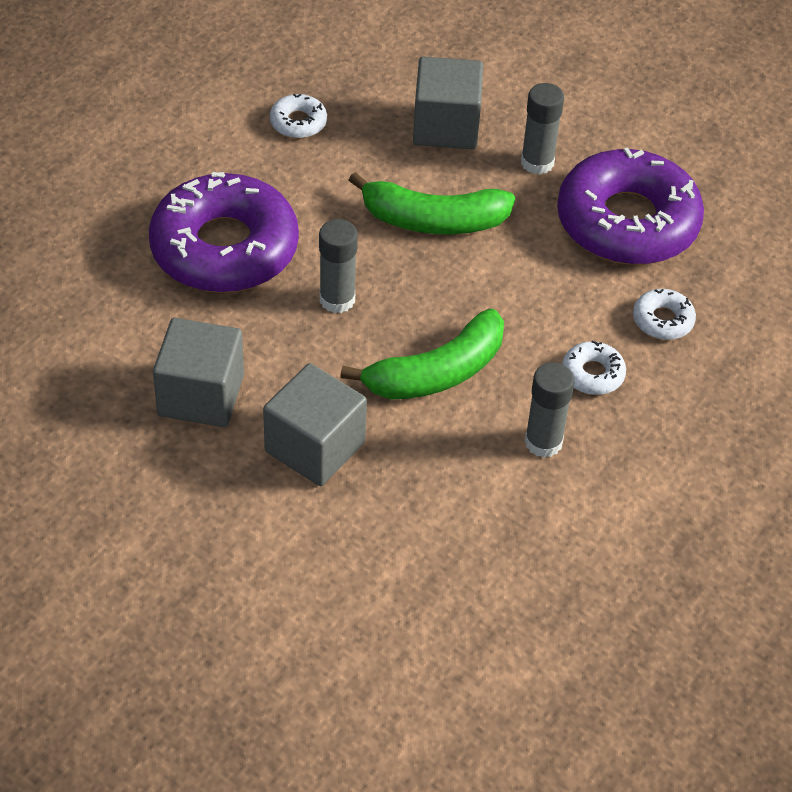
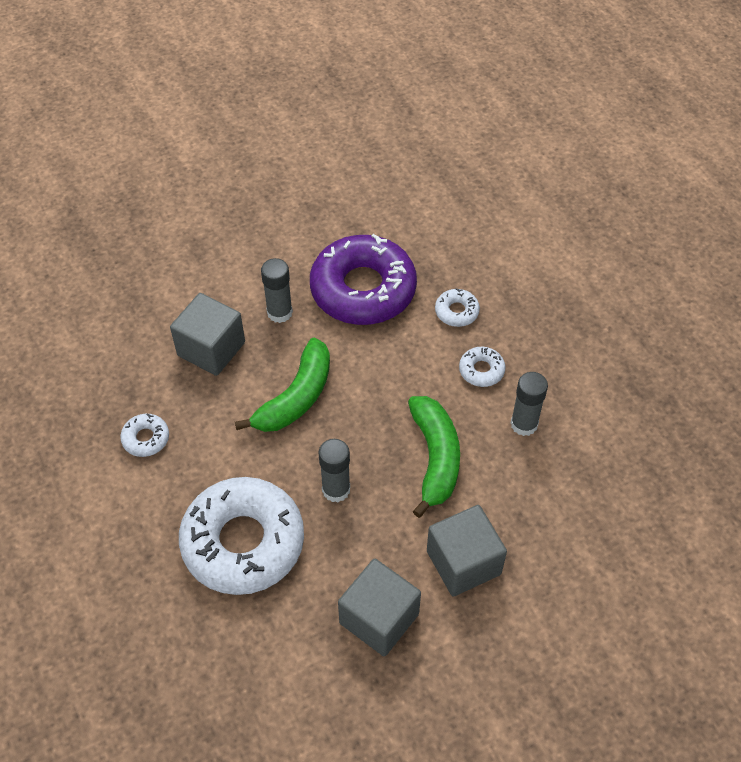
camera: 60 degrees left, 5 degrees up
purple donut [149,172,299,293] -> white donut [179,477,304,595]

